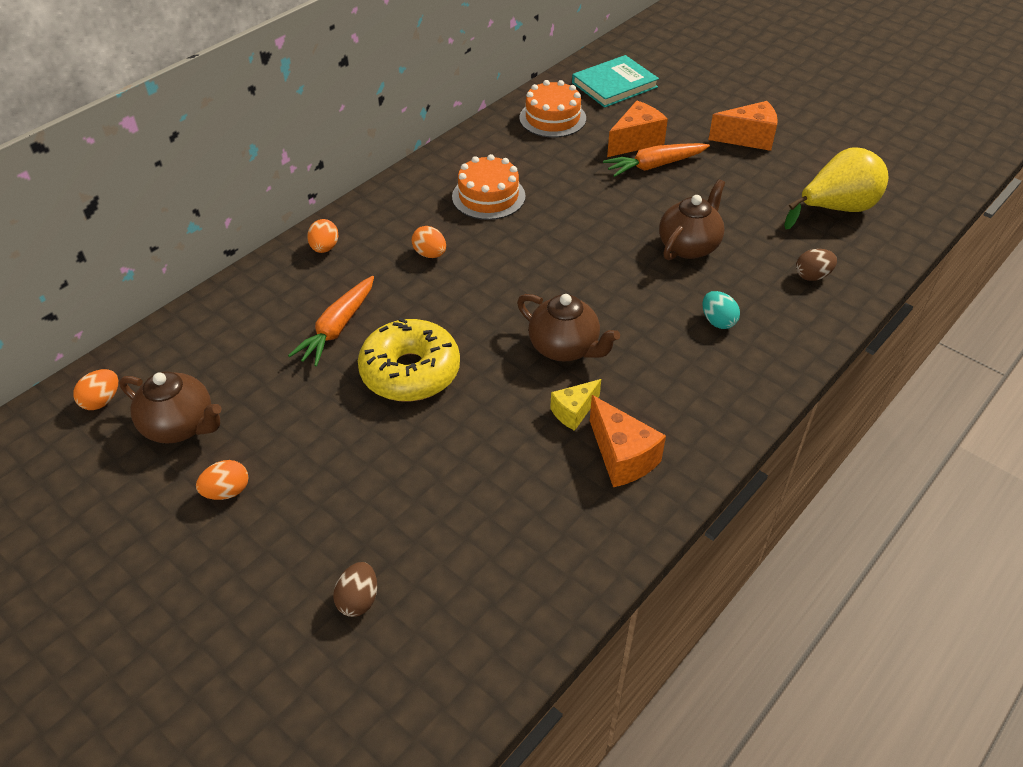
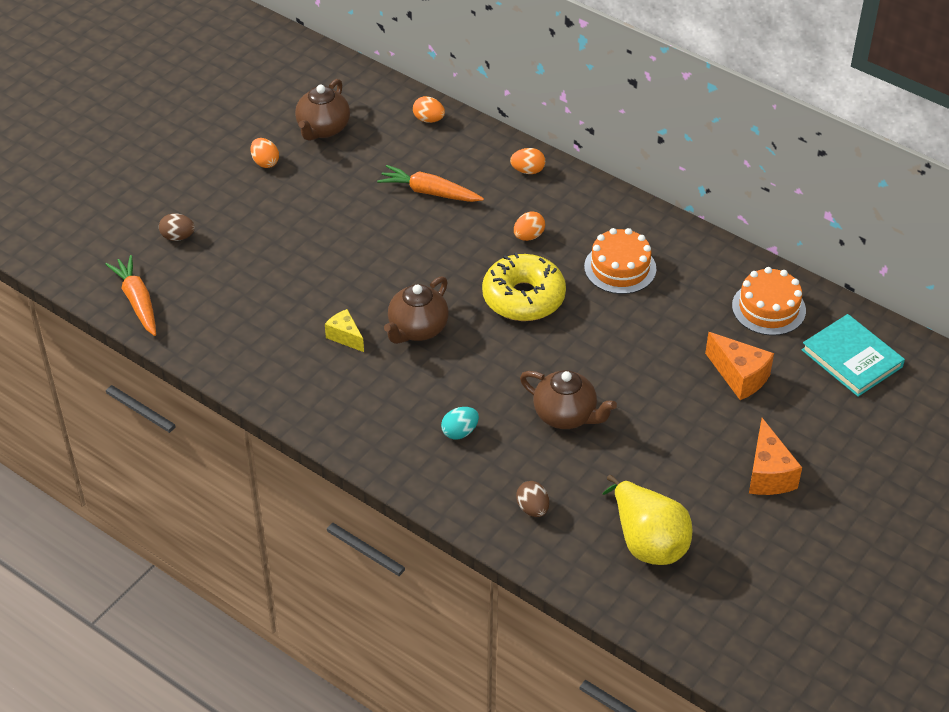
camera: 85 degrees right, 0 degrees up
orange egg [73,369,118,410] -> orange egg moved to [413,96,445,123]
yellow donut [358,318,460,402] -> yellow donut moved to [482,252,566,321]
orange cheese [590,395,666,487] -> none
orange carrot [603,143,710,177] -> orange carrot moved to [105,255,156,336]

